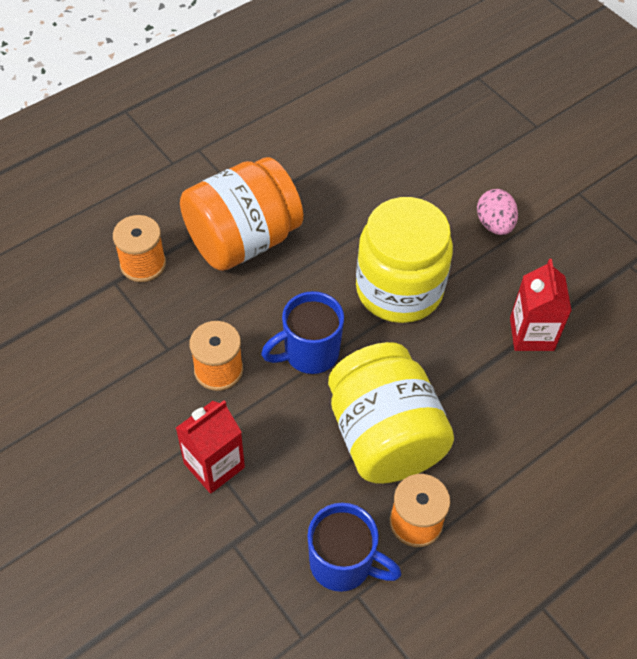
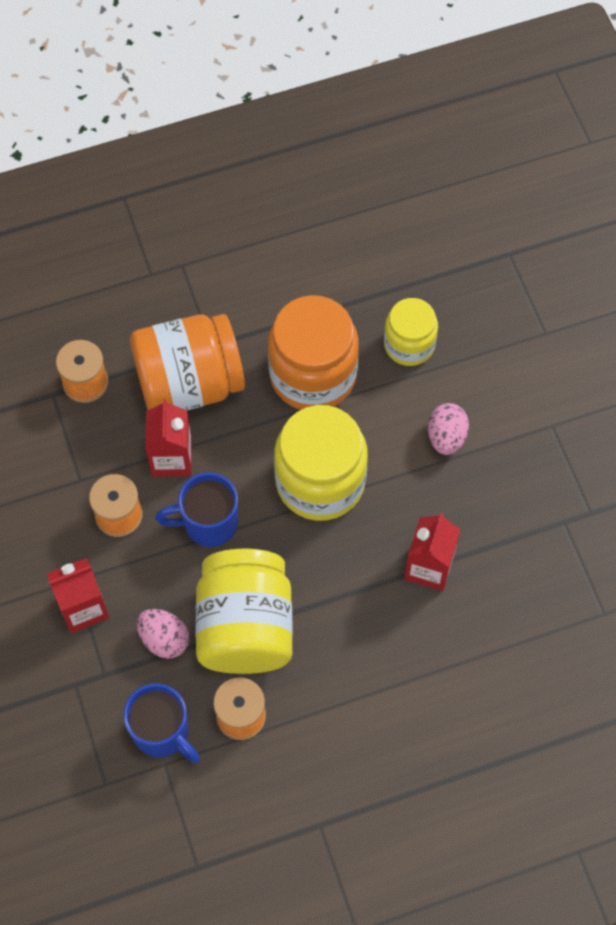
camera: 20 degrees right, 10 degrees up
none -> pink egg [137,609,189,659]
none -> red carton [145,399,192,477]
none -> orange jar [268,295,359,410]
none -> yellow jar [384,298,438,366]

